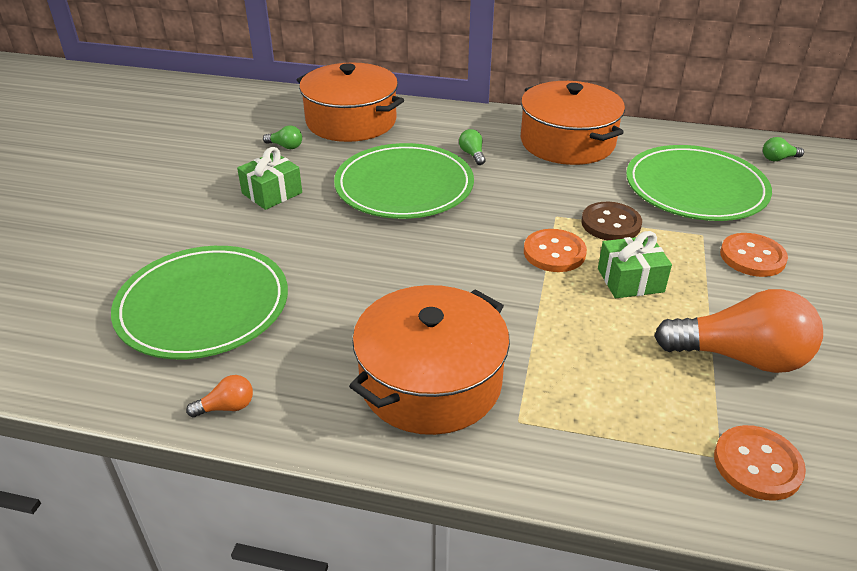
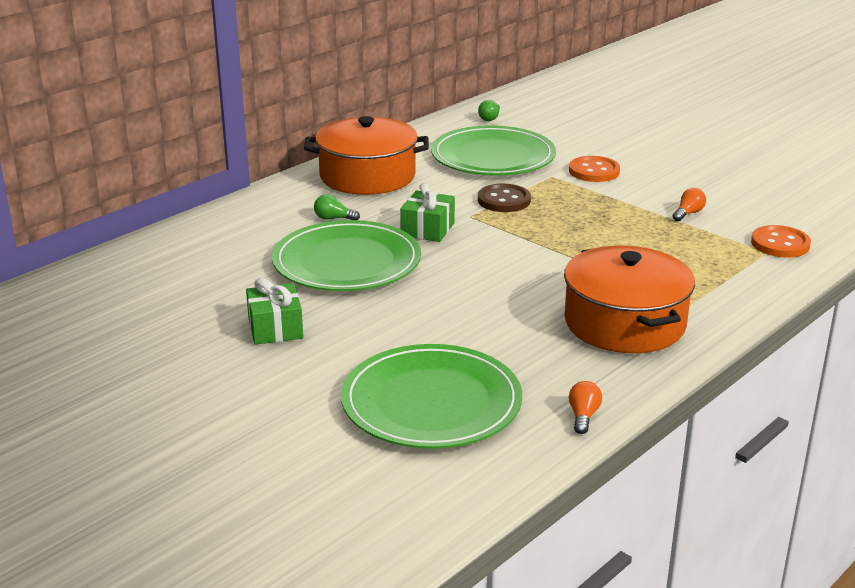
camera: 60 degrees left, 10 degrees down
green light bulb [263,126,302,149] -> none
orange pot [297,62,404,142] -> none
orange button [524,229,587,272] -> none
green gift [598,231,672,298] -> green gift moved to [400,183,455,242]
orange light bulb [654,289,823,373] -> orange light bulb [673,188,706,221], size x0.41

